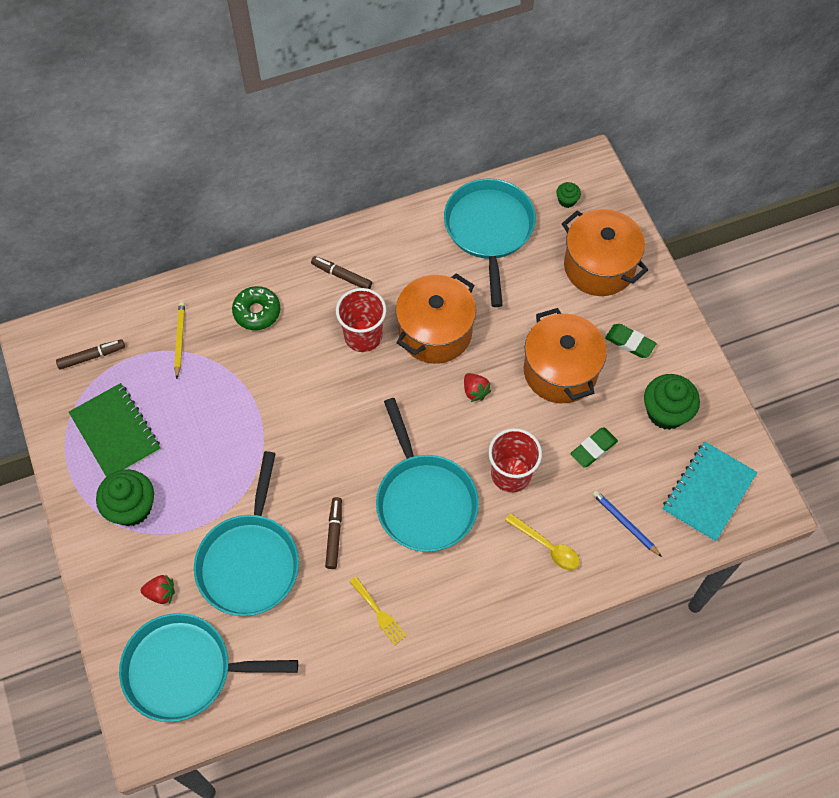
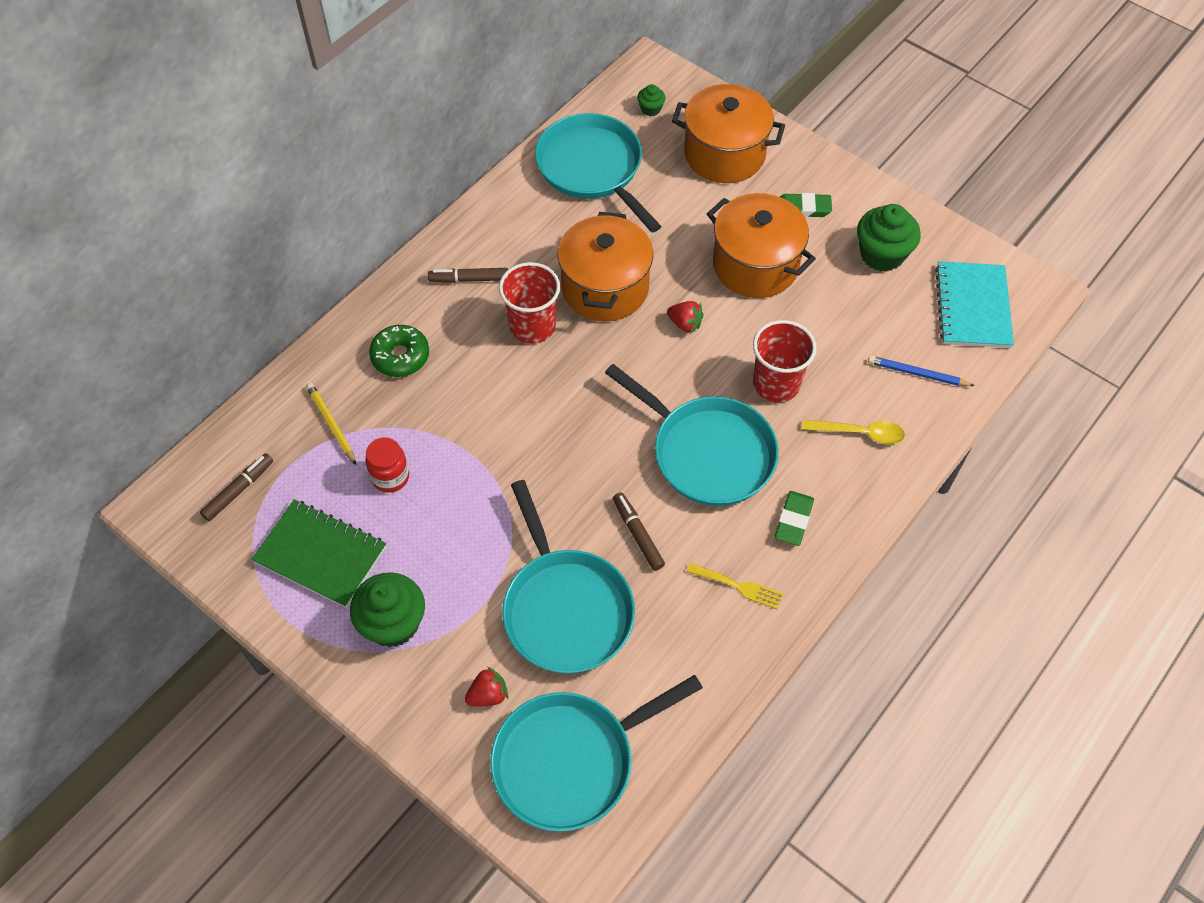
camera: 30 degrees left, 5 degrees down
green eraser [570,427,618,468] -> green eraser moved to [775,491,814,546]
none -> red jar [365,437,409,493]

